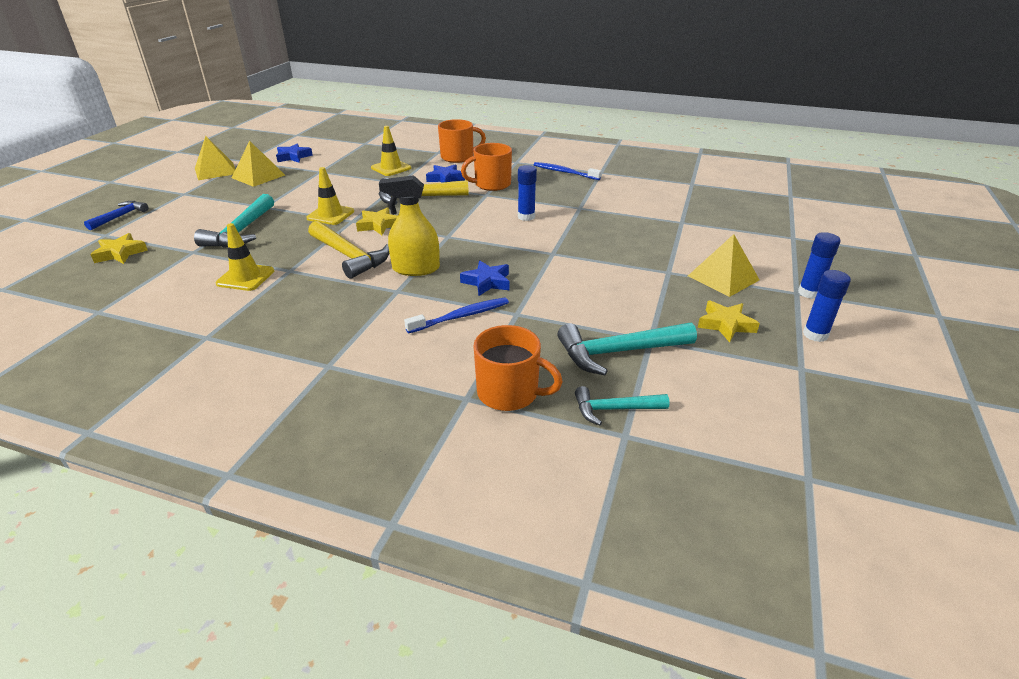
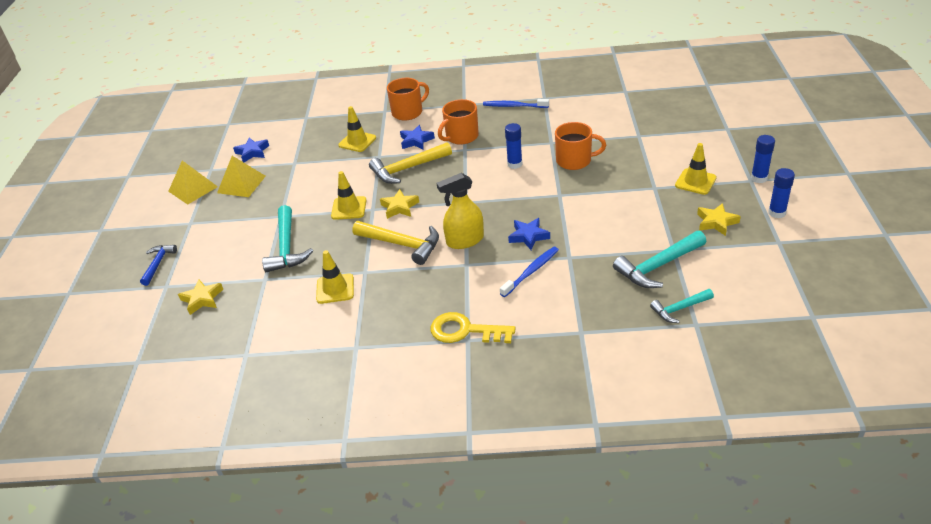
camera: 15 degrees left, 5 degrees up
orange mug [474,325,563,411] -> orange mug moved to [555,122,606,170]
yellow pyramid [688,234,759,297] -> yellow traffic cone [675,143,717,195]
none -> yellow key [431,312,516,343]

